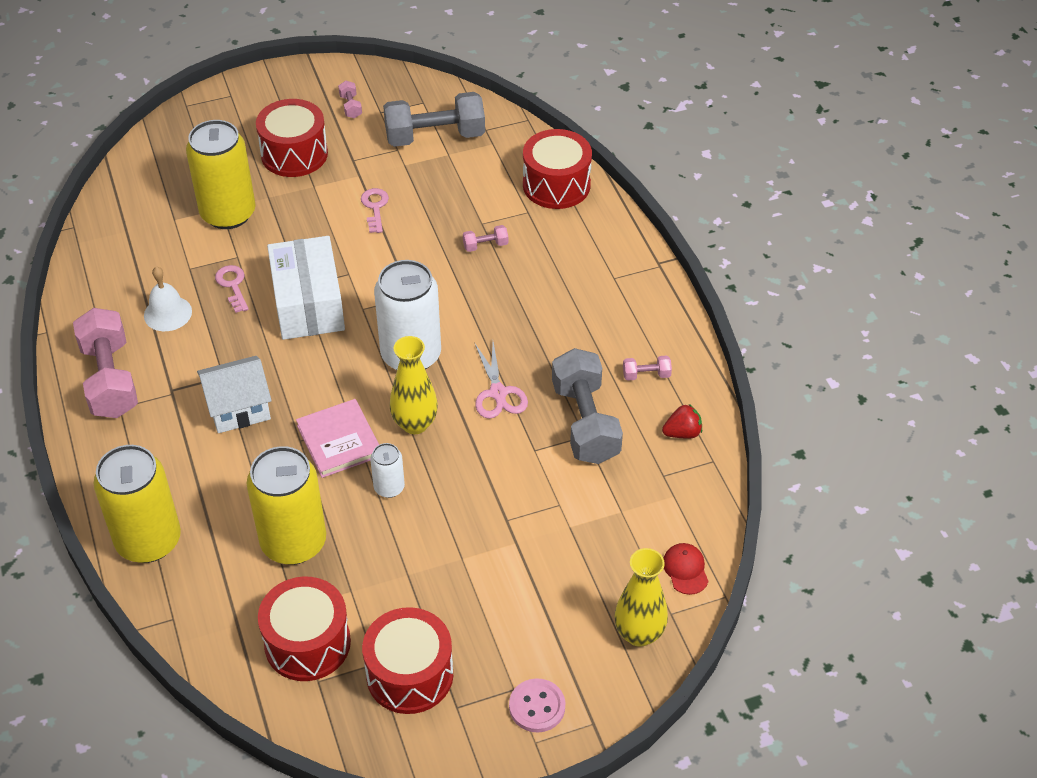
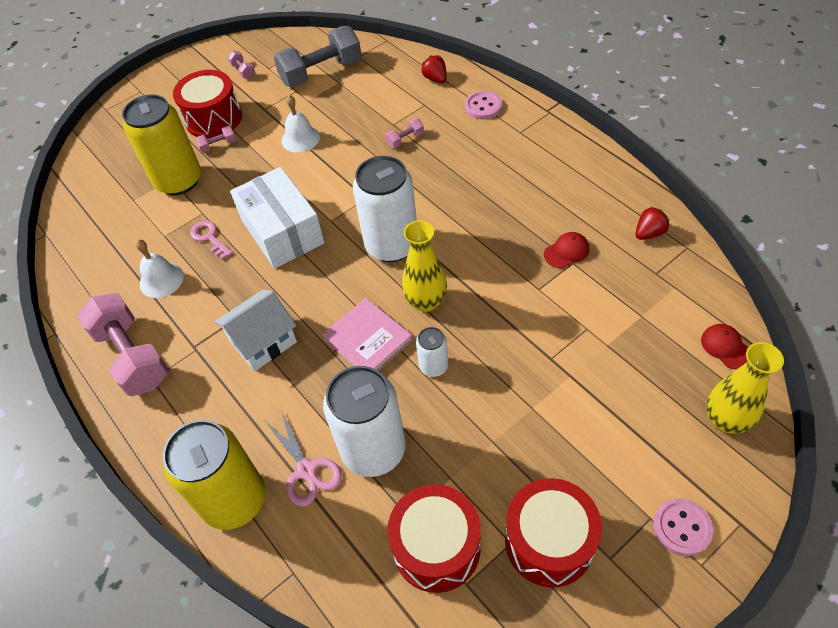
camera: 15 degrees left, 5 degrees up
yellow can [247,446,326,565] -> white can [323,366,406,477]
pink key [361,188,389,233] -> white bell [282,95,320,153]
pink scissors [475,342,528,419] -> pink scissors moved to [265,412,342,506]
red drum [523,129,592,209] -> red strawberry [421,55,447,83]
grey dumbbell [552,348,623,464] -> red cap [544,232,589,268]
pink dumbbell [623,355,672,381] -> pink dumbbell moved to [196,126,236,153]
none -> pink button [465,91,502,119]

